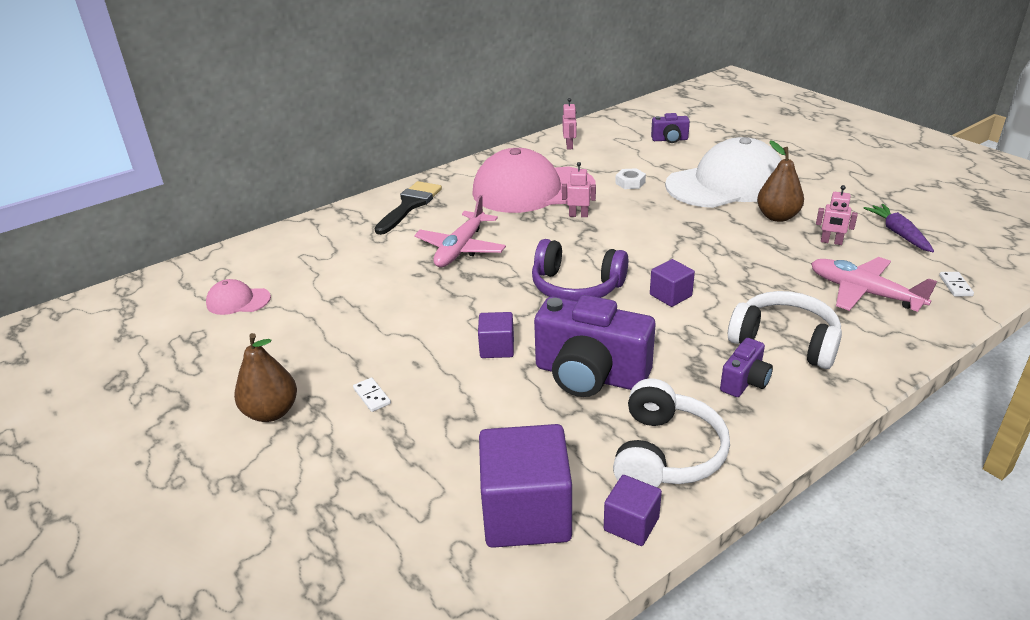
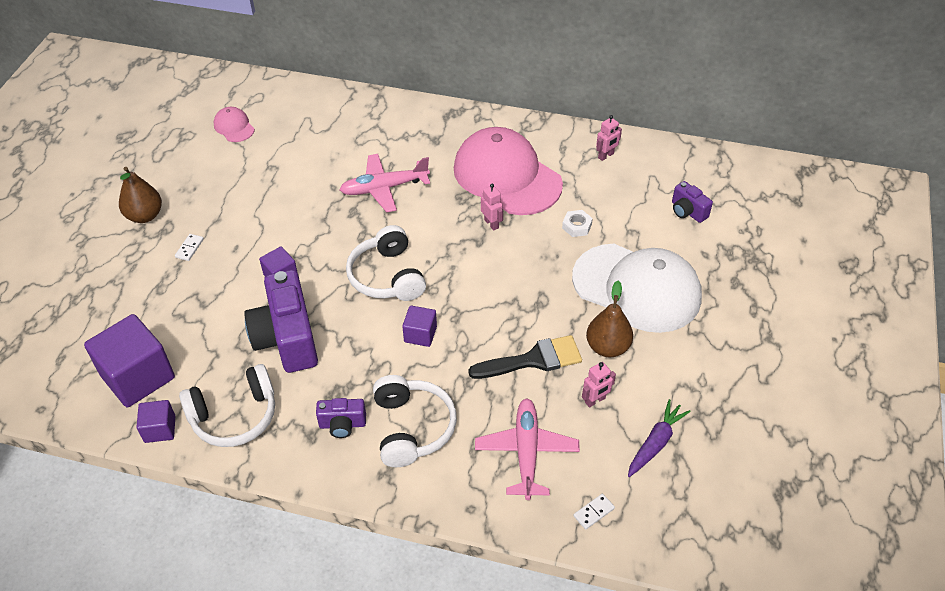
camera: 50 degrees right, 15 degrees up
black brush [375,181,442,235] -> black brush moved to [468,335,582,379]
purple headphones [532,239,628,301] -> white headphones [346,225,426,301]
pink robot [816,185,858,245] -> pink robot turned 105 degrees counterclockwise [582,362,616,408]

